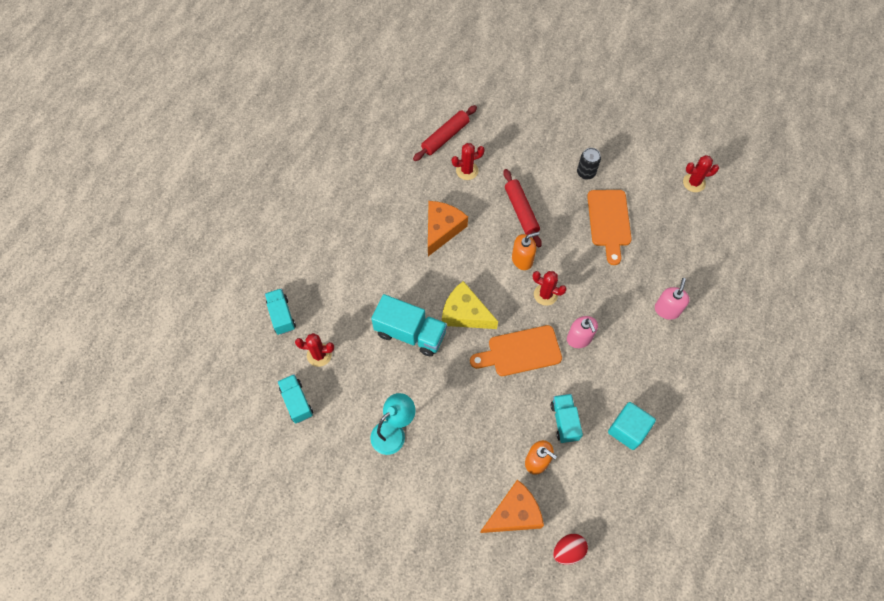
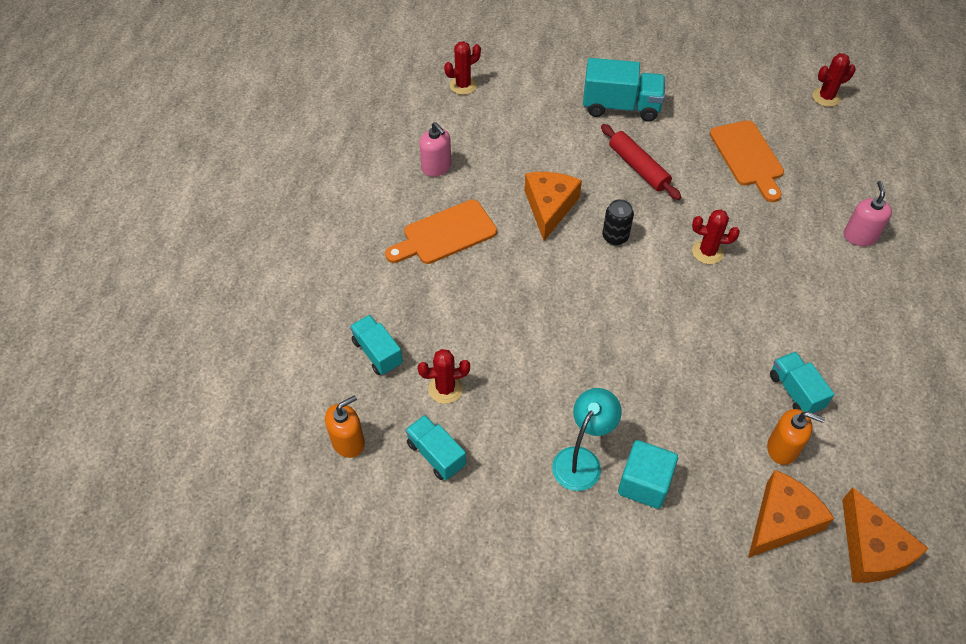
camera: 15 degrees left, 10 degrees down
turquoise truck [371,294,447,357] -> turquoise truck moved to [583,58,665,122]
red rolling pin [413,105,477,161] -> none
yellow cheese [442,281,498,329] -> none
red cactus [452,143,485,180] -> red cactus moved to [444,41,481,95]
orange cutting board [470,325,562,376] -> orange cutting board moved to [385,200,497,264]
orange soap dispenser [512,232,540,270] -> orange soap dispenser moved to [325,395,365,458]
red egg [553,534,588,565] -> orange cheese [842,487,929,583]
pink soap dispenser [567,316,598,348] -> pink soap dispenser moved to [420,122,451,177]
black can [577,148,601,179] -> black can moved to [602,199,634,245]
turquoise cube [608,402,656,450] -> turquoise cube moved to [618,440,678,509]

